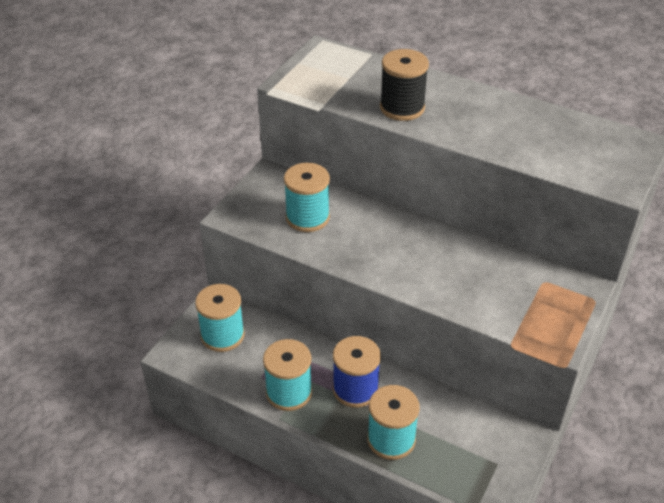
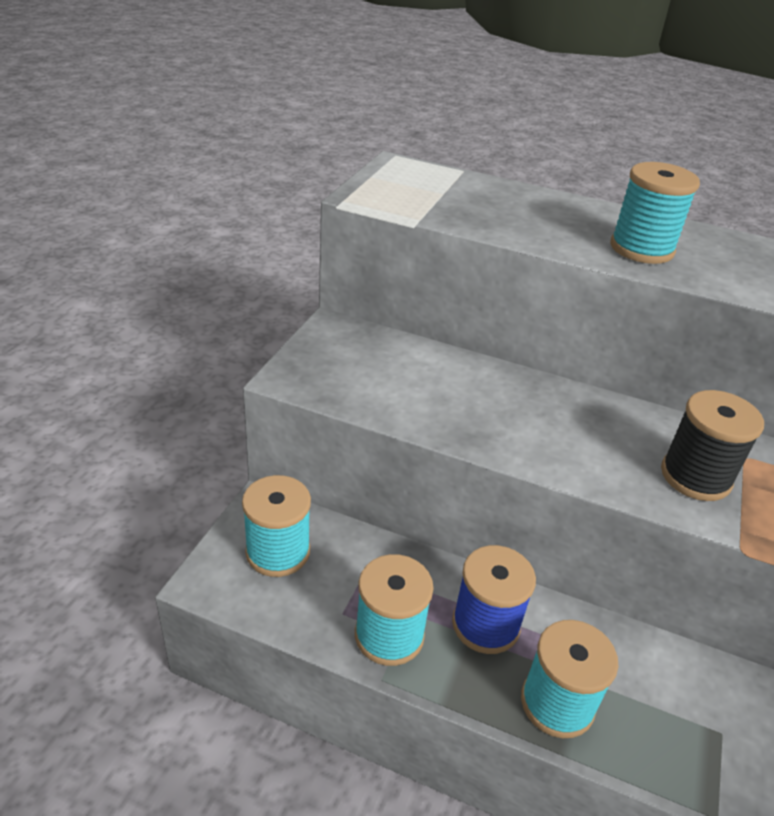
camera: 10 degrees left, 5 degrees down
turquoise spool [284,163,330,232] -> turquoise spool moved to [610,162,700,264]
black spool [380,49,429,121] -> black spool moved to [661,390,764,501]

